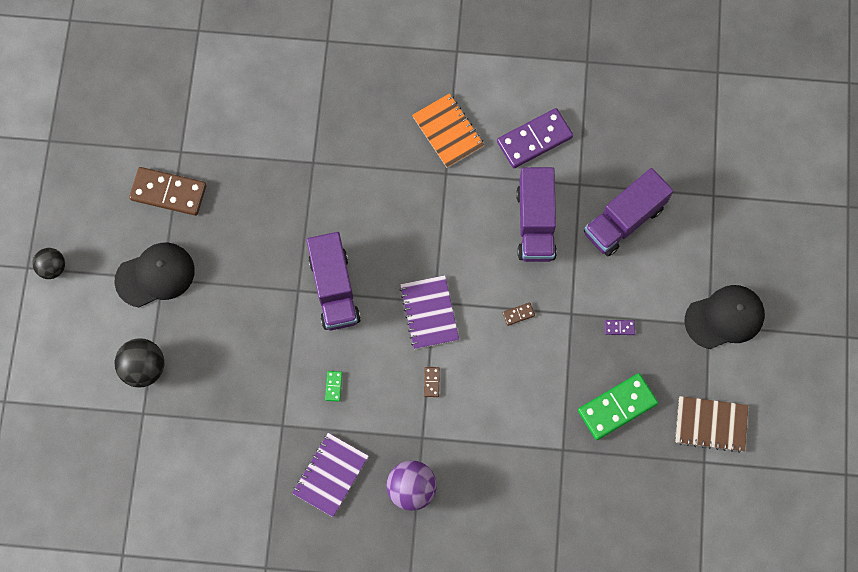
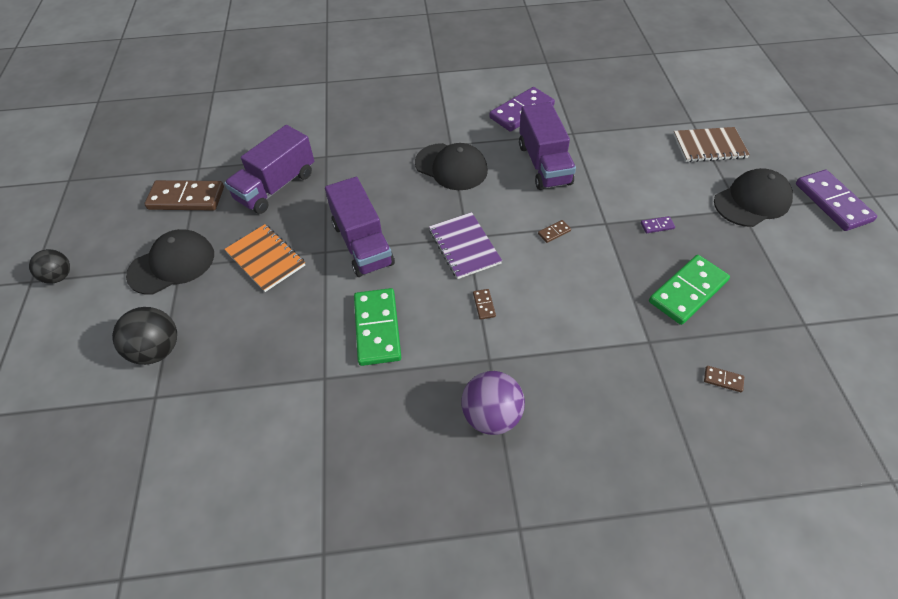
camera: 10 degrees left, 20 degrees down
purple notebook [292,433,369,517] -> none
green domino [325,371,342,402] -> green domino [354,288,401,366], size x2.43
orange notebook [412,93,484,168] -> orange notebook moved to [224,224,305,292]
purple truck [584,168,673,256] -> purple truck moved to [224,125,314,214]
brown notebook [675,396,749,453] -> brown notebook moved to [673,127,750,162]
none -> black cap [415,143,488,190]
none -> brown domino [704,366,744,392]
none -> purple domino [796,170,877,231]

